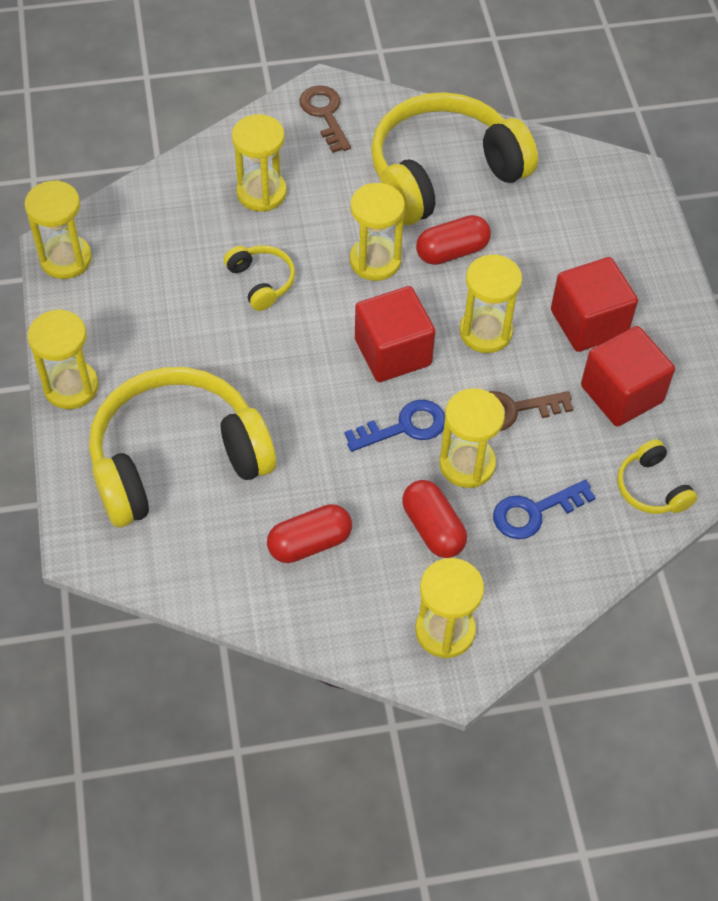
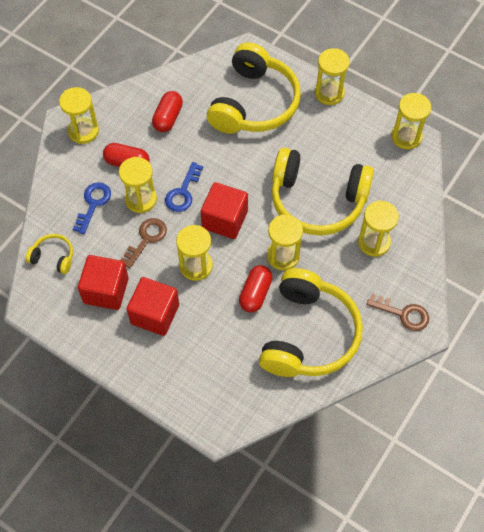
camera: 135 degrees right, 5 degrees up
yellow headphones [224,245,295,311] -> yellow headphones [271,148,374,236], size x2.31

